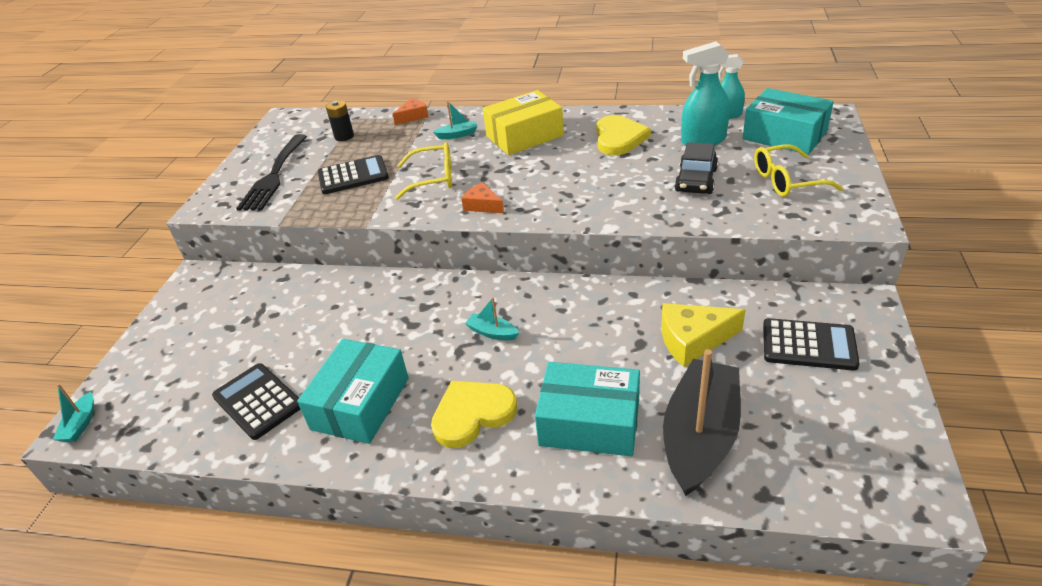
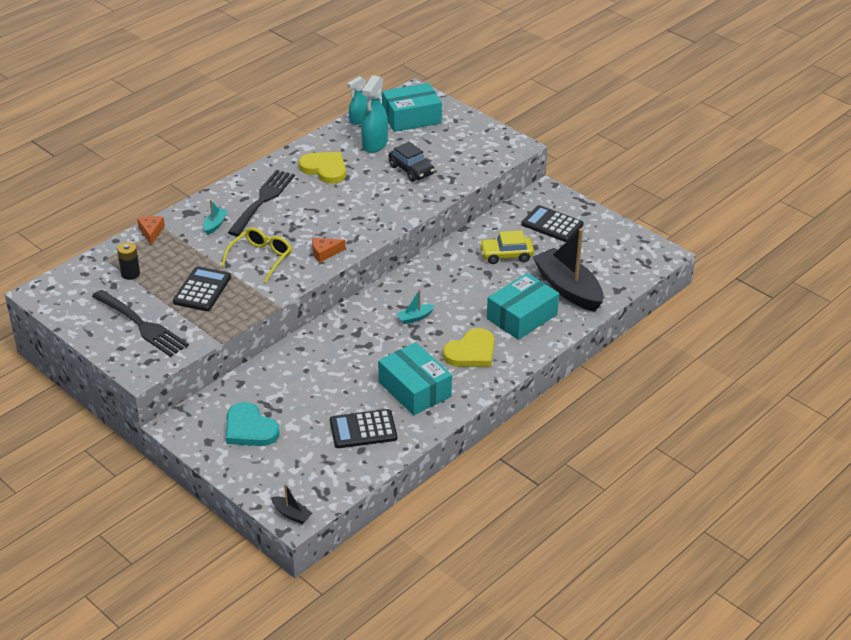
camera: 60 degrees left, 0 degrees up
turquoise boat [53,384,94,442] -> black boat [271,484,312,524]
yellow heart [431,381,517,448] -> yellow heart turned 135 degrees counterclockwise [443,328,494,367]
yellow box [483,90,564,155] -> black fork [227,170,295,236]
yellow cheese [661,303,745,367] -> yellow car [480,230,534,264]
yellow glasses [754,144,843,197] -> none
black calculator [763,318,860,371] -> black calculator turned 105 degrees counterclockwise [522,205,583,242]
none -> turquoise heart [226,402,280,446]

